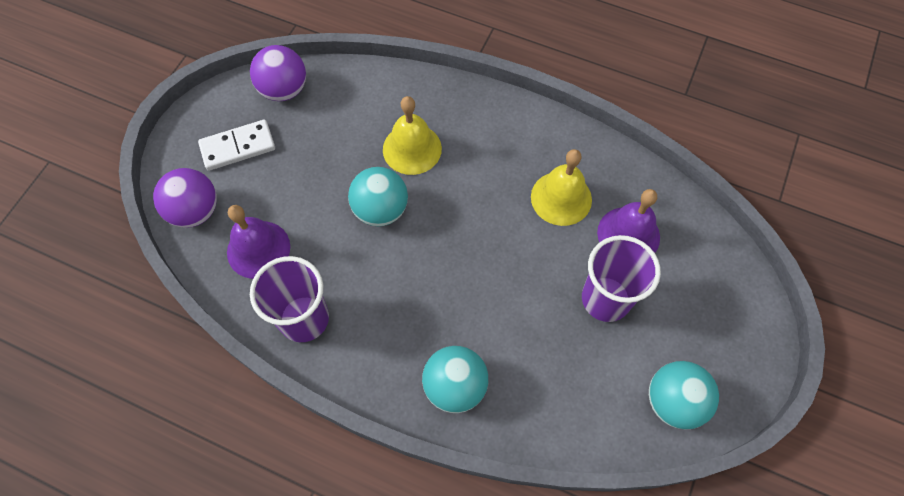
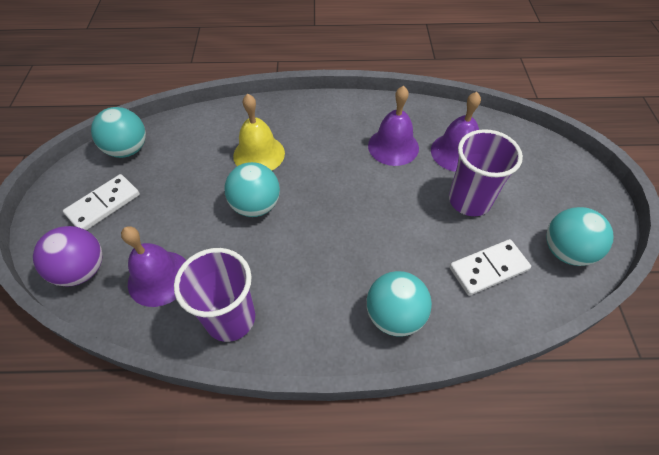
camera: 25 degrees left, 10 degrees down
purple ball [250,45,306,101] -> turquoise ball [91,107,146,158]
yellow bell [531,149,592,226] -> purple bell [368,86,419,166]
none -> white domino [450,239,531,296]

